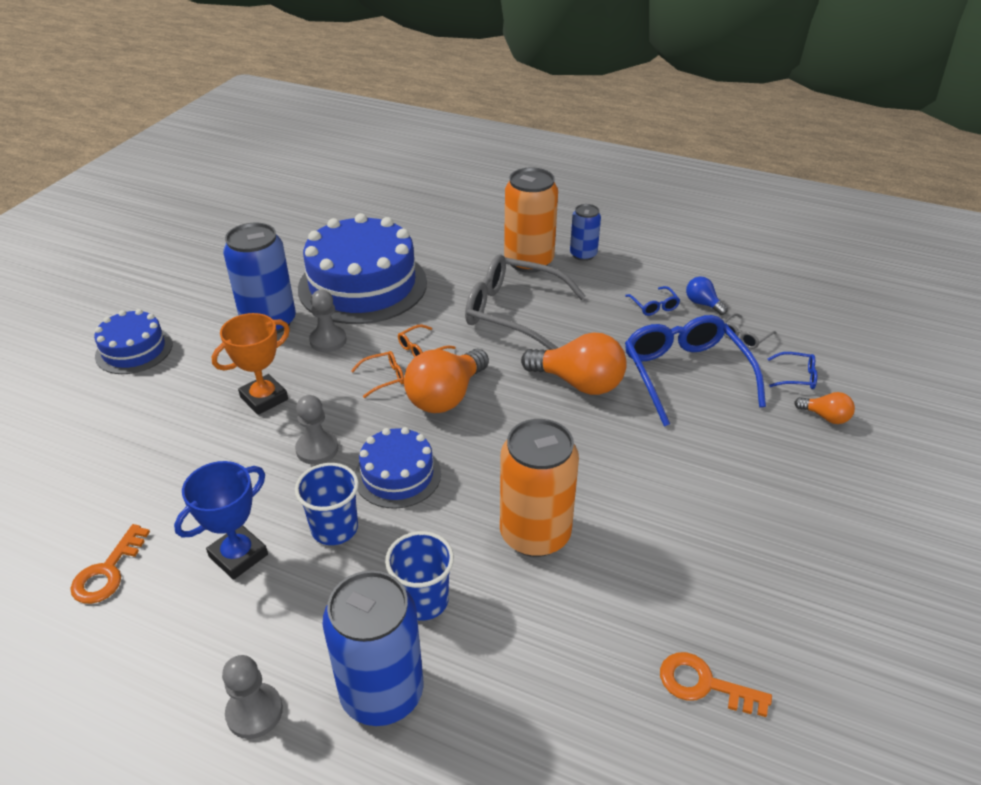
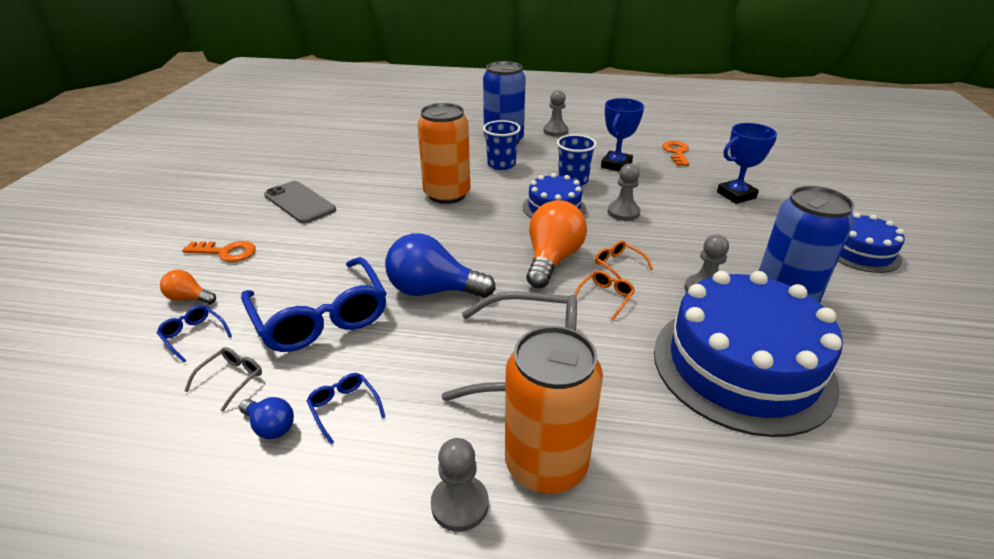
camera: 165 degrees right, 5 degrees down
orange trophy [212,313,290,415] -> none
orange glasses [351,351,404,398] -> orange glasses turned 90 degrees clockwise [595,240,653,279]
orange light bulb [521,333,627,395] -> blue light bulb [385,233,496,298]
blue can [570,204,601,261] -> grey pawn [431,438,489,532]
orange key [660,652,772,717] -> orange key moved to [182,241,256,262]
blue glasses [768,352,817,389] -> blue glasses turned 45 degrees clockwise [157,305,232,363]
none -> grey phone [264,181,336,224]
none -> blue trophy [717,123,777,204]

